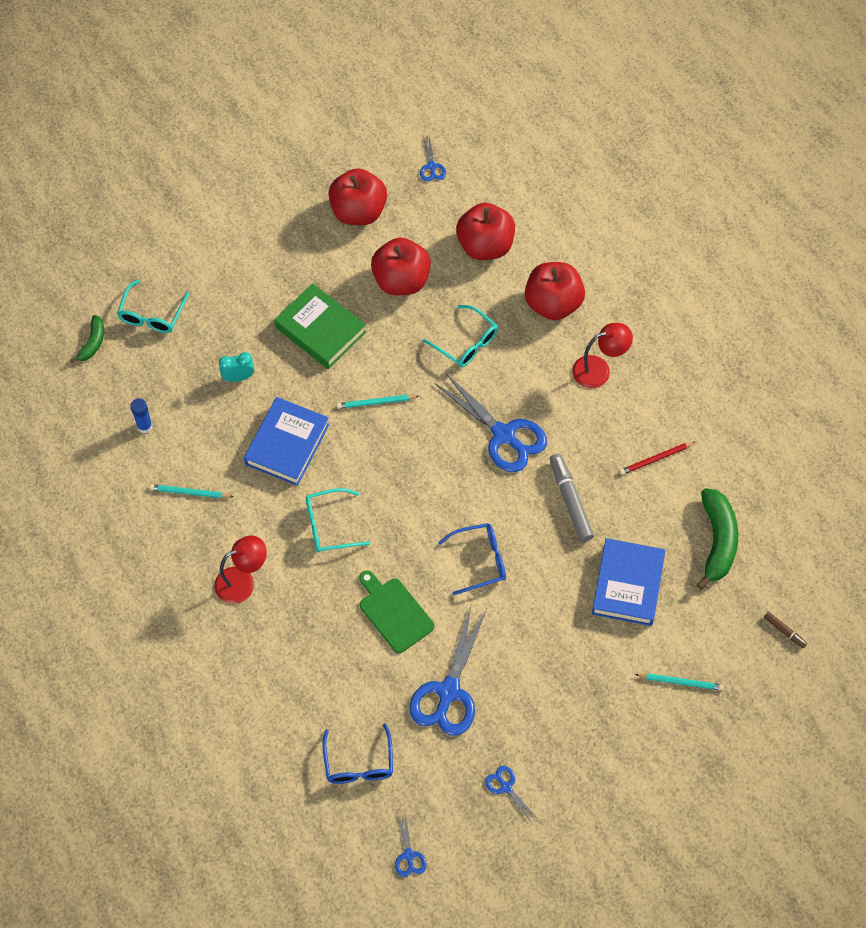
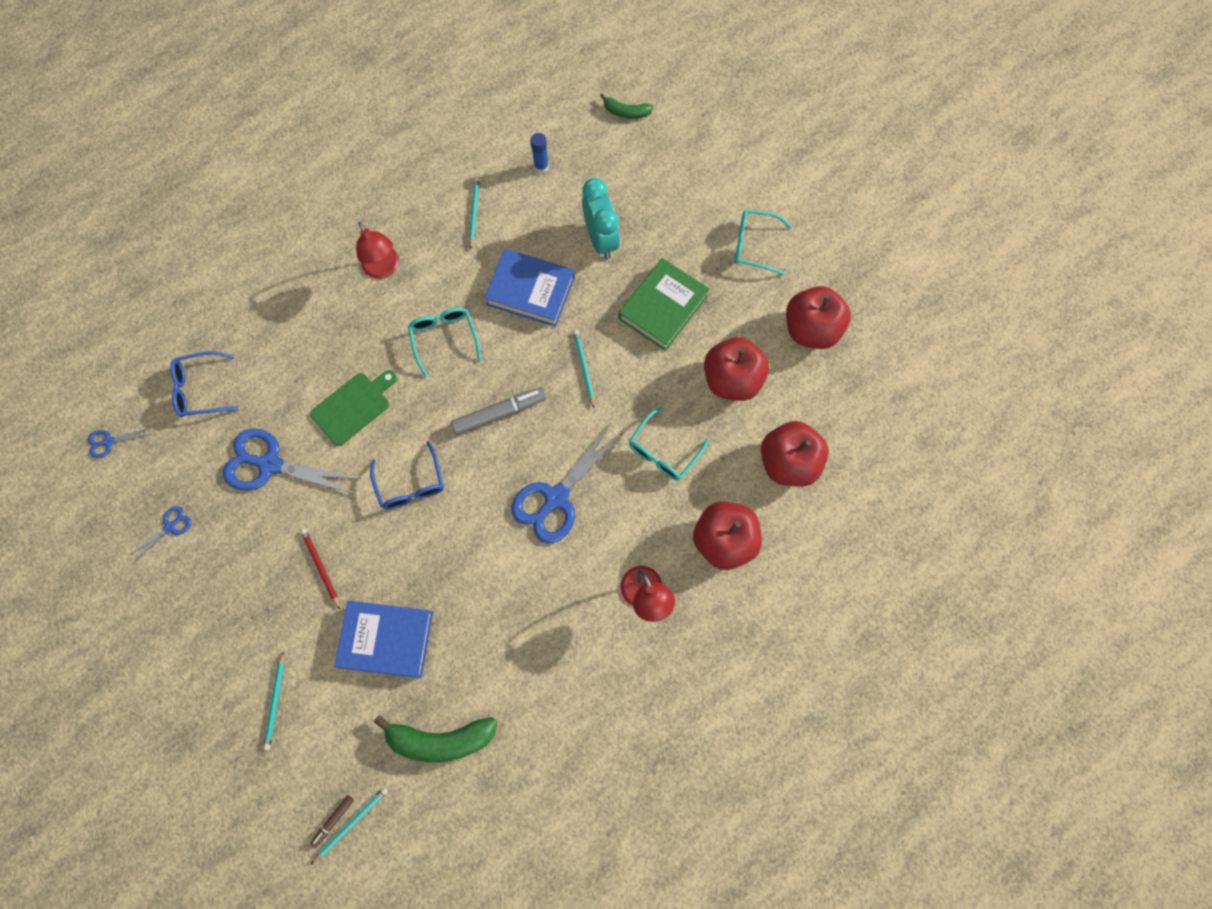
camera: 85 degrees right, 10 degrees up
turquoise glasses [117,280,189,333] -> turquoise glasses moved to [734,210,792,275]
turquoise clock [219,352,254,382] -> turquoise clock [582,178,620,259], size x1.77
blue scissors [420,134,446,181] -> none
grey marker [550,453,594,542] -> grey marker moved to [451,387,546,435]
red pencil [620,442,695,475] -> red pencil moved to [300,529,340,609]
none -> turquoise pencil [310,787,388,865]

